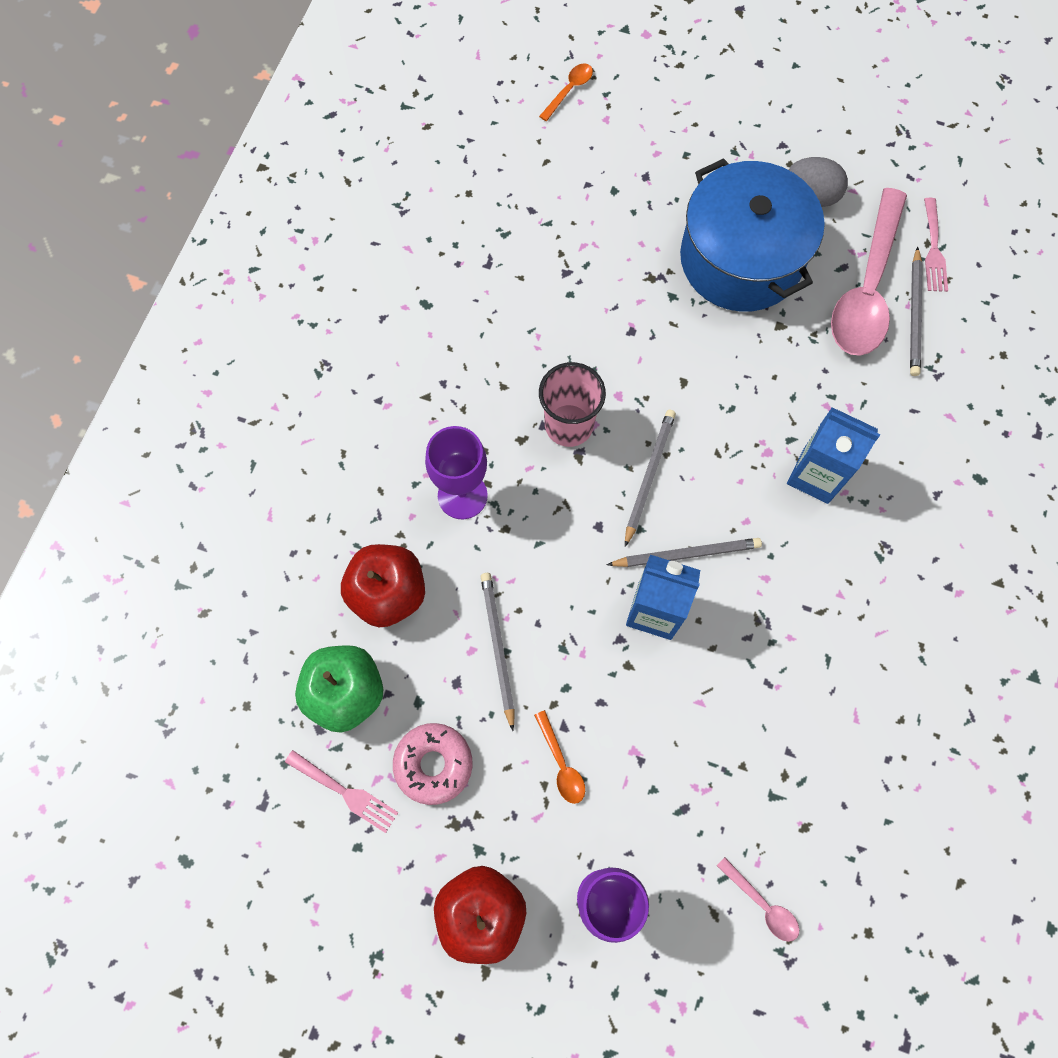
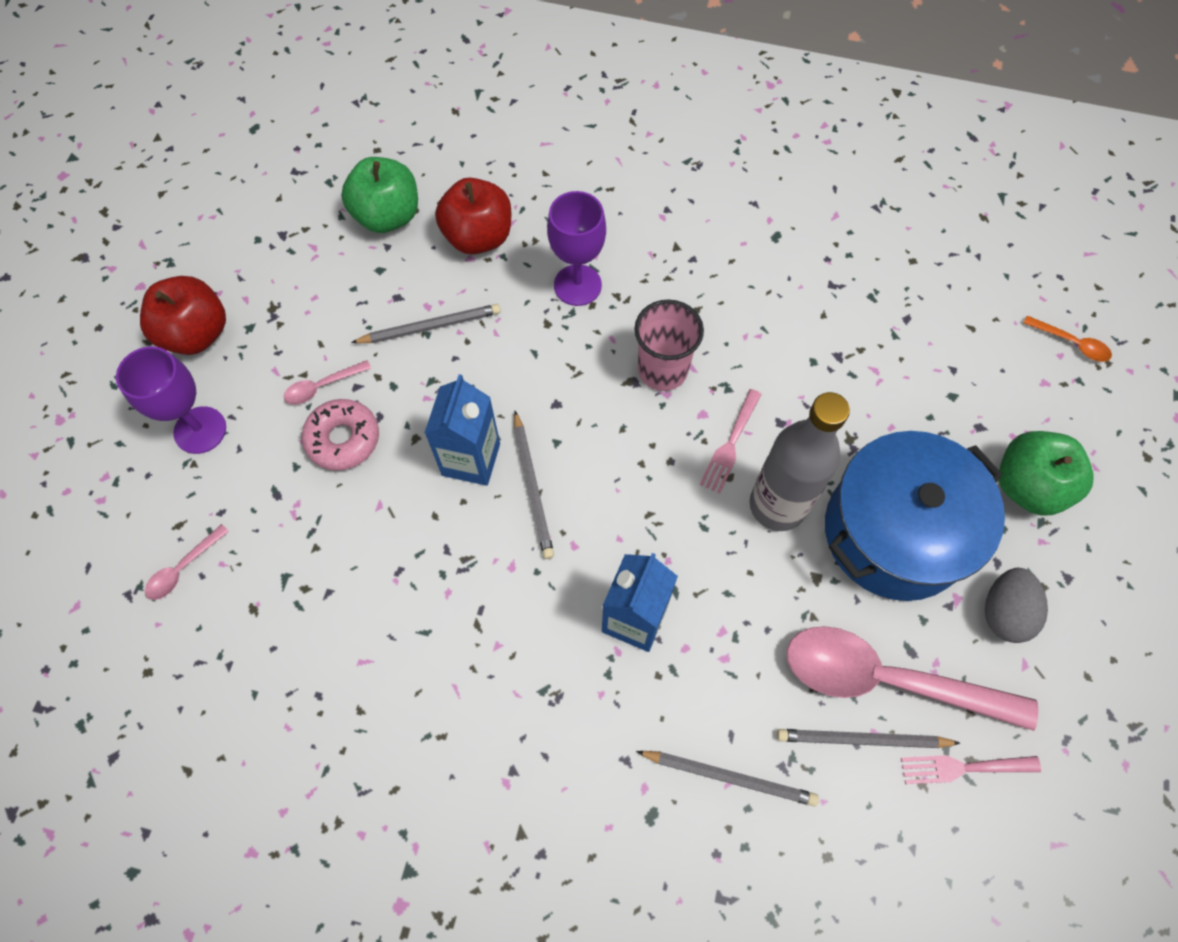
camera: 85 degrees right, 5 degrees down
pink fork [285,750,399,833] -> pink fork moved to [700,389,762,494]
pink donut [393,723,473,805] -> pink donut moved to [302,399,379,471]
orange spoon [534,710,585,804] -> pink spoon [284,360,371,405]
grey pencil [625,410,676,547] -> grey pencil moved to [636,751,819,807]
none -> grey bottle [750,392,850,531]
none -> green apple [999,431,1094,516]

